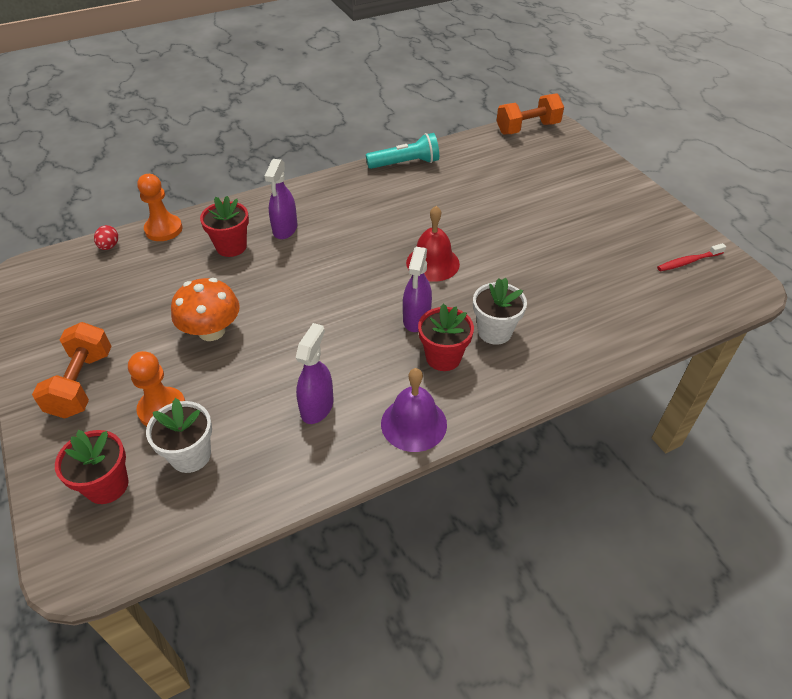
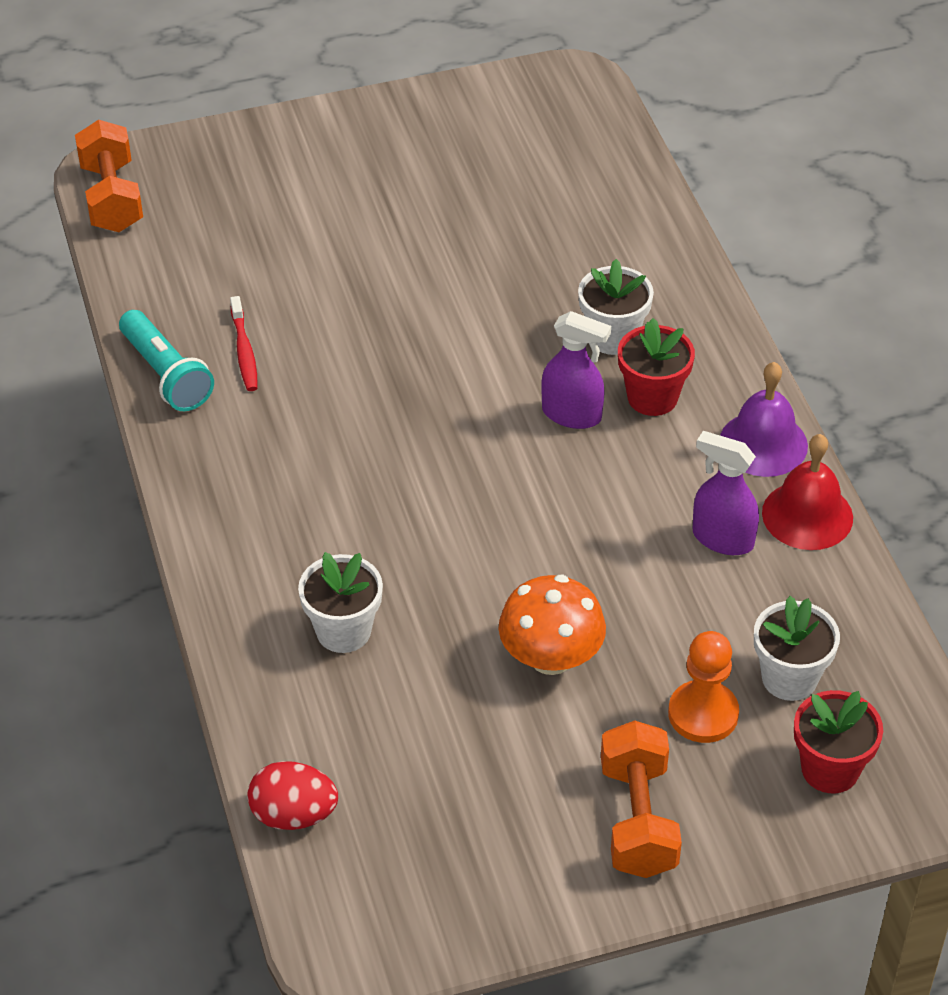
camera: 80 degrees left, 0 degrees up
orange dumbbell [32,322,112,419] -> orange dumbbell turned 75 degrees clockwise [601,720,682,878]
red egg [94,225,118,250] -> red egg [247,761,338,830], size x1.61
orange pawn [137,174,183,241] -> none
red flower pot [200,196,249,257] -> white flower pot [298,552,383,653]
purple spray bottle [264,159,298,239] -> none
turquoise flashlight [366,133,439,169] -> turquoise flashlight turned 150 degrees clockwise [119,310,214,411]
red bell [406,206,460,282] -> red bell moved to [762,434,853,550]
red toothbrush [657,243,726,271] -> red toothbrush moved to [230,296,258,391]

